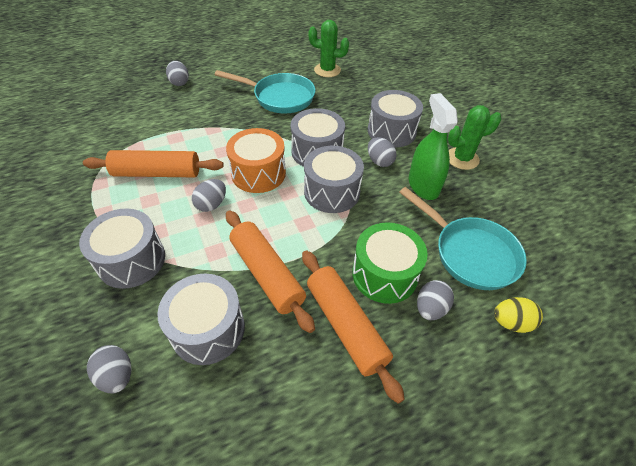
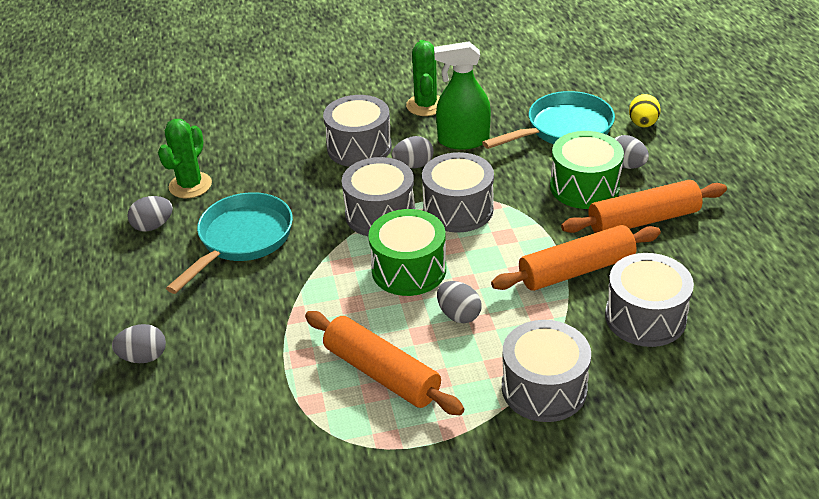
camera: 75 degrees left, 10 degrees down
orange rolling pin [83,150,224,177] -> orange rolling pin turned 60 degrees counterclockwise [305,311,464,415]
grey egg [87,345,131,393] -> grey egg moved to [128,196,173,232]
orange drum [226,128,286,193] -> green drum [368,209,446,296]

